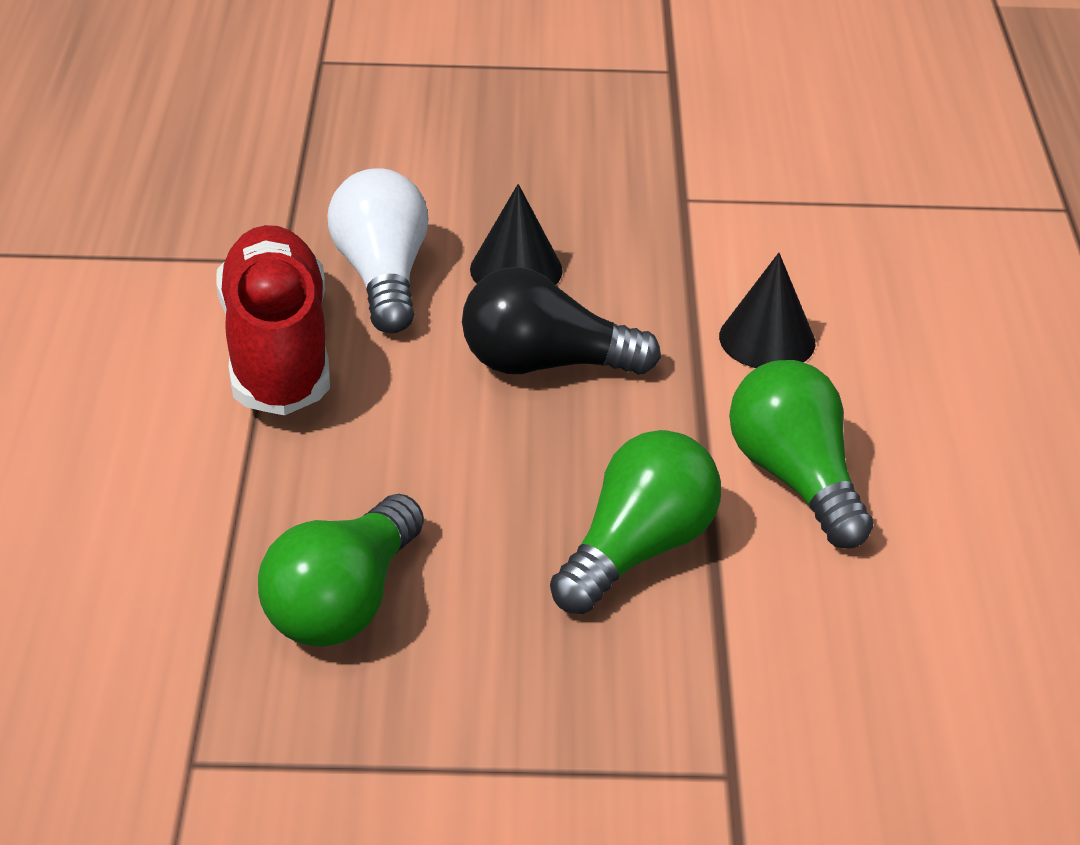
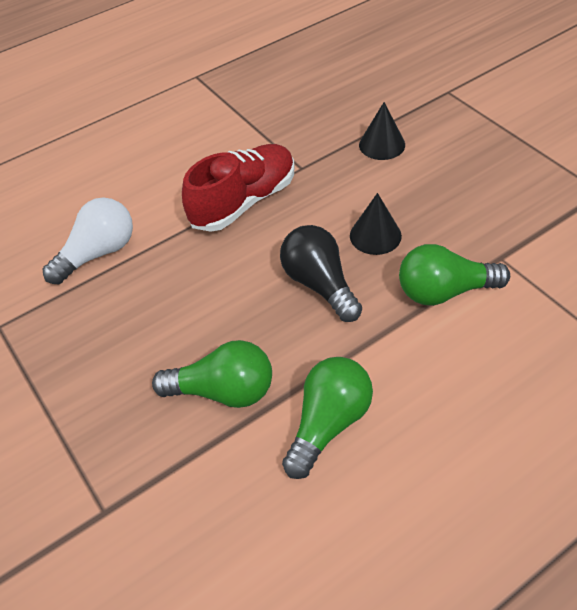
camera: 60 degrees right, 10 degrees up
green light bulb [258,494,424,647] -> green light bulb moved to [399,244,510,306]
white light bulb [328,168,429,333] -> white light bulb moved to [43,197,133,285]
black cone [719,253,816,368] -> black cone moved to [359,102,405,160]

